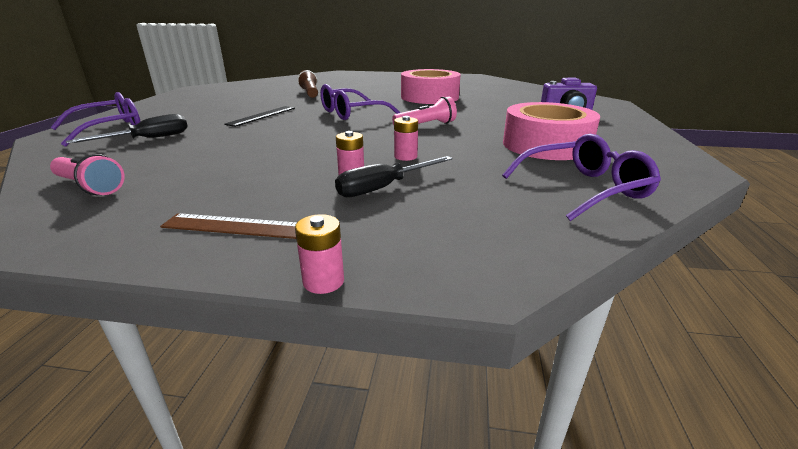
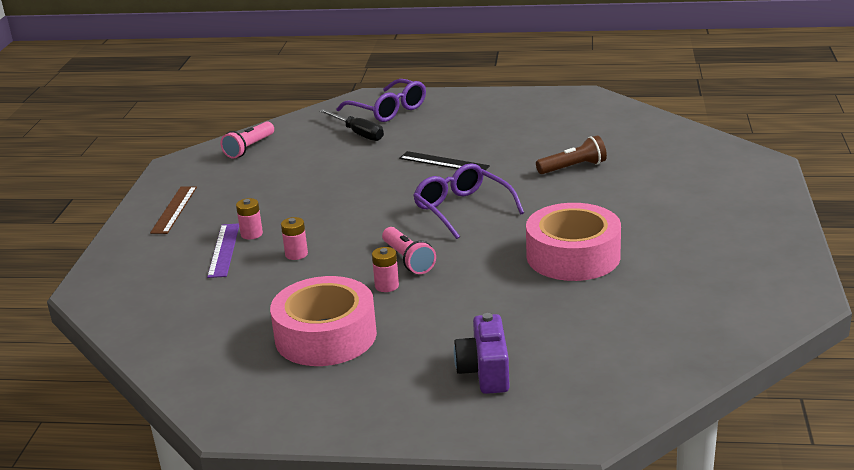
camera: 90 degrees right, 0 degrees up
pink battery [295,214,344,294] -> pink battery moved to [372,247,399,292]
black screwdriver [335,156,453,197] -> purple ruler [207,223,239,278]
purple glasses [502,134,661,221] -> none

